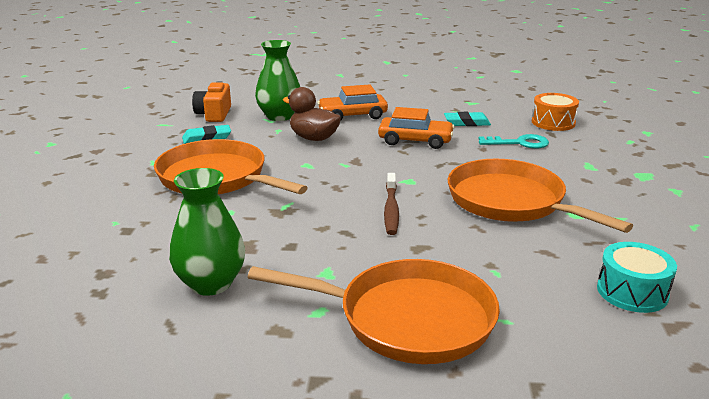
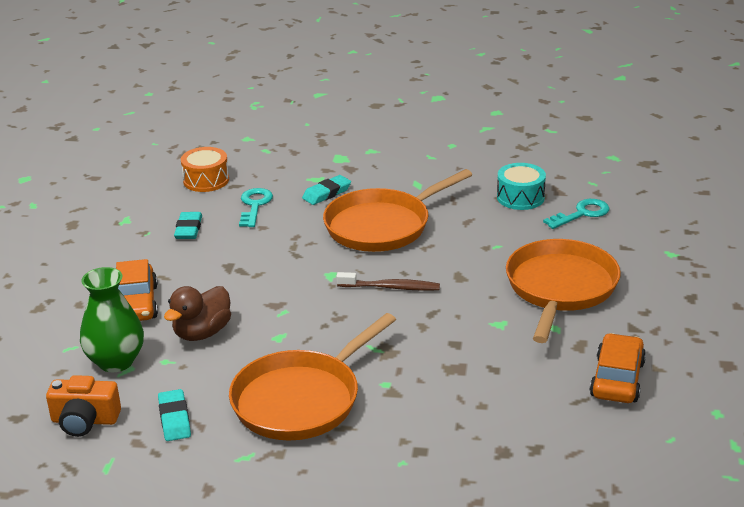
camera: 85 degrees left, 5 degrees up
green vase [169,168,245,296] -> none
orange car [378,107,455,149] -> orange car moved to [590,333,646,403]
none -> turquoise eraser [302,175,351,205]
none -> turquoise key [543,199,609,229]

